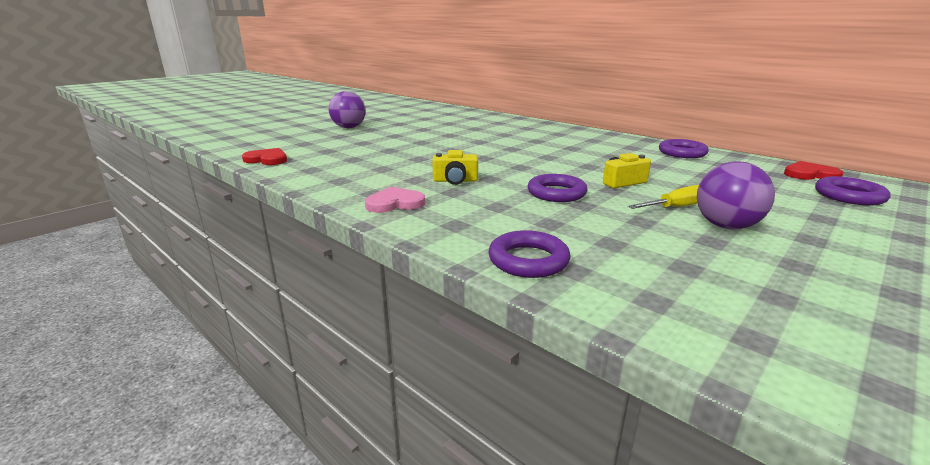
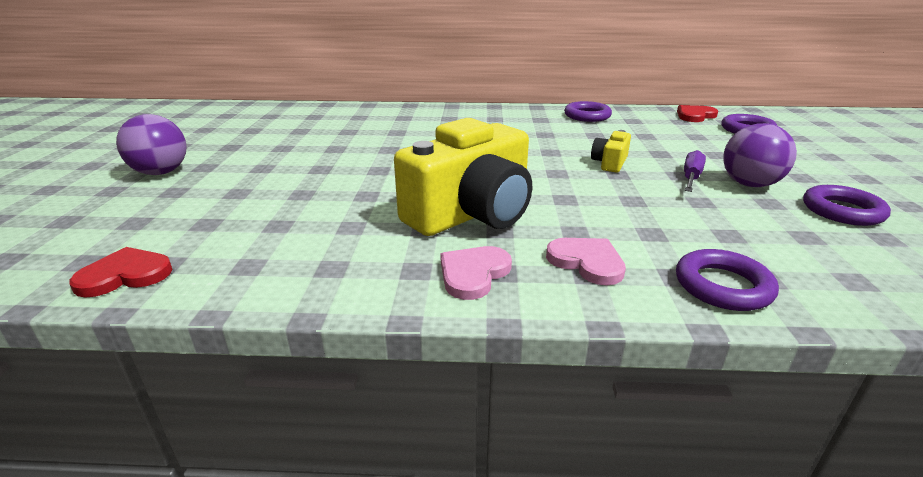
camera: 40 degrees left, 5 degrees up
yellow camera [432,150,478,185] -> yellow camera [394,118,532,236], size x2.28
purple ring [527,174,588,202] -> purple ring moved to [803,185,891,226]
yellow screwdriver [628,185,699,209] -> purple screwdriver [684,150,706,192]
none -> pink heart [546,238,626,285]

